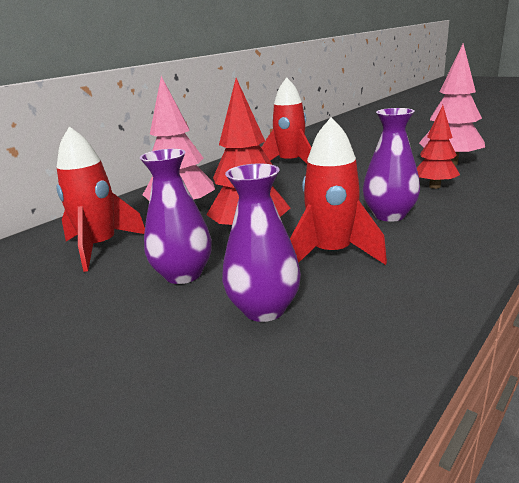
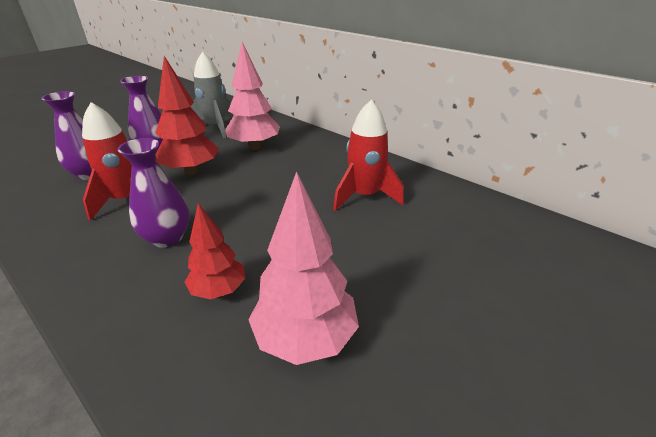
camera: 90 degrees right, 10 degrees up
red rocket [56,126,145,272] -> grey rocket [190,52,234,138]

